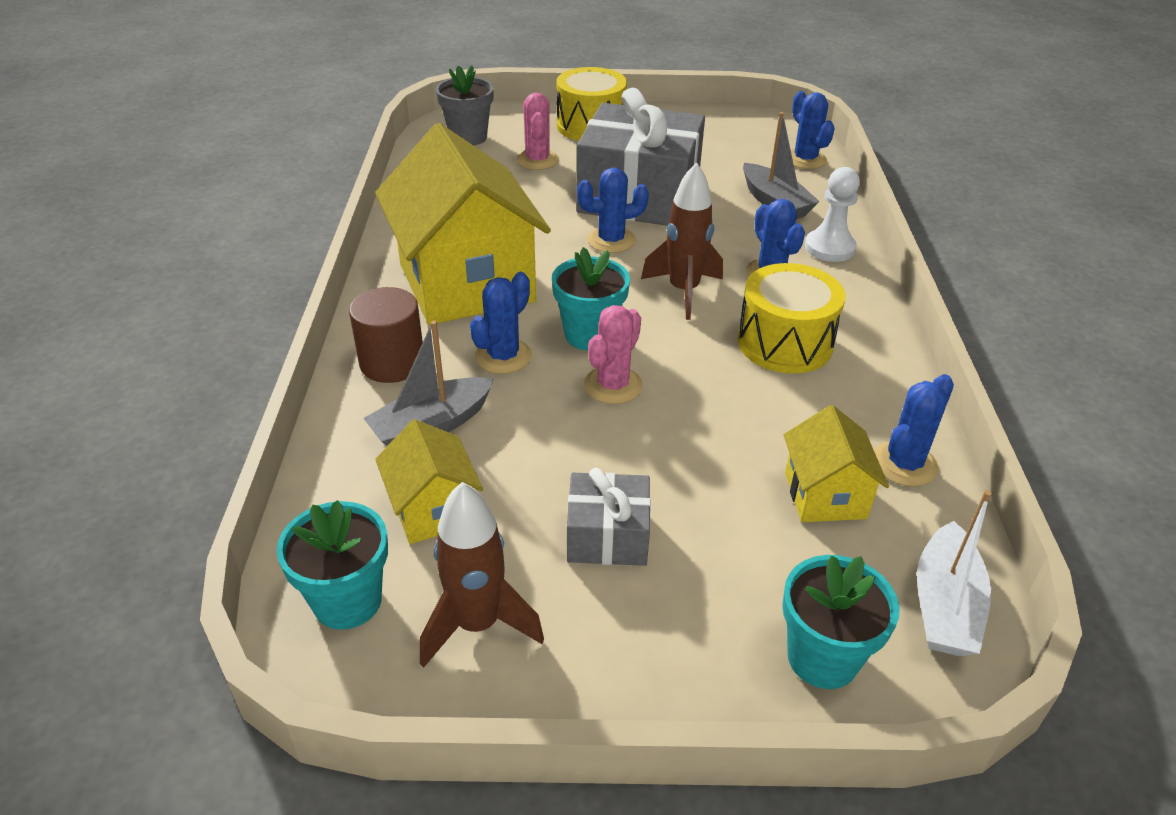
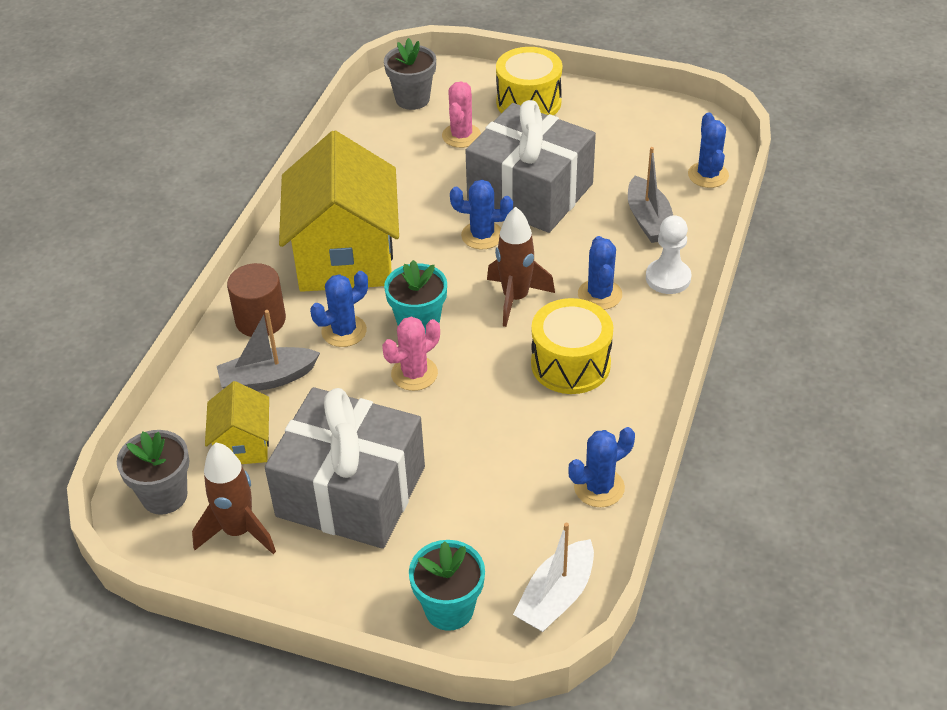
camera: 20 degrees right, 5 degrees up
turquoise flower pot [276,500,388,630] -> grey flower pot [117,430,189,515]
grey gift [567,468,651,566] -> grey gift [265,387,425,549], size x2.07
yellow house [784,405,889,522] -> none

